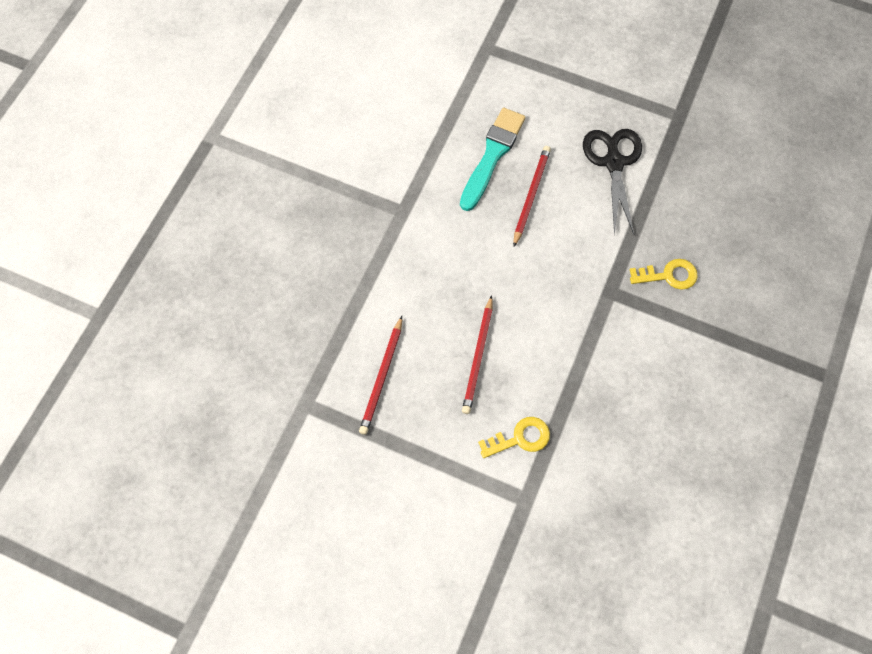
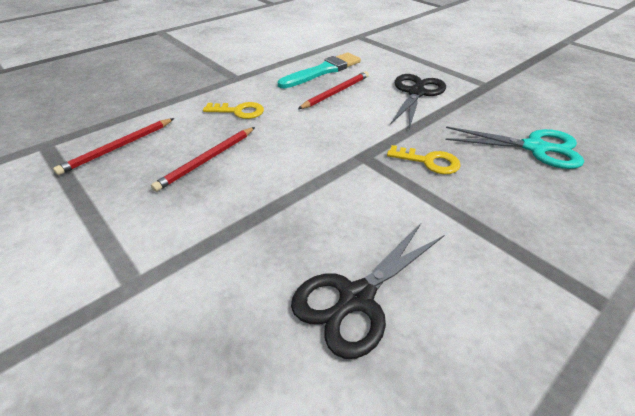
camera: 25 degrees right, 25 degrees down
yellow key [478,417,550,458] -> yellow key moved to [203,102,264,119]
none -> black scissors [291,224,444,359]
none -> turquoise scissors [445,126,584,169]

